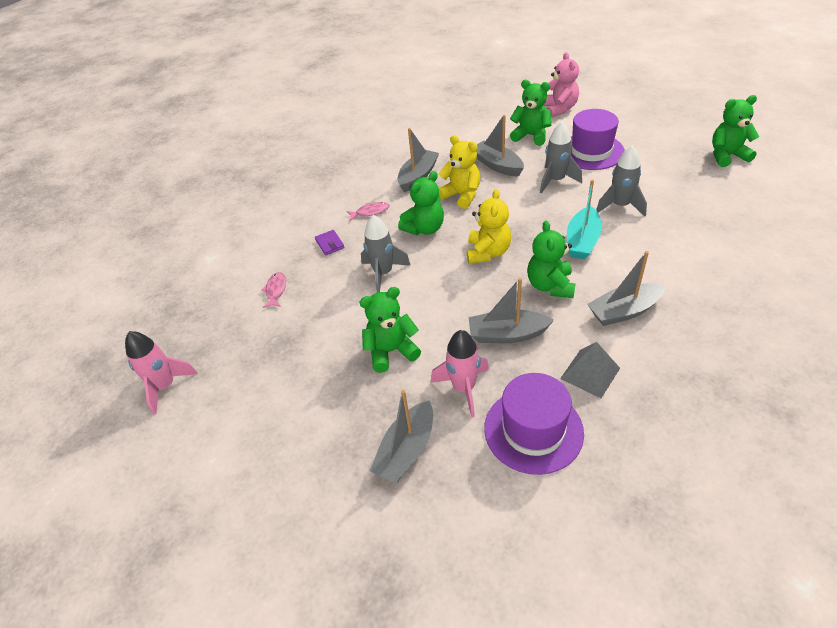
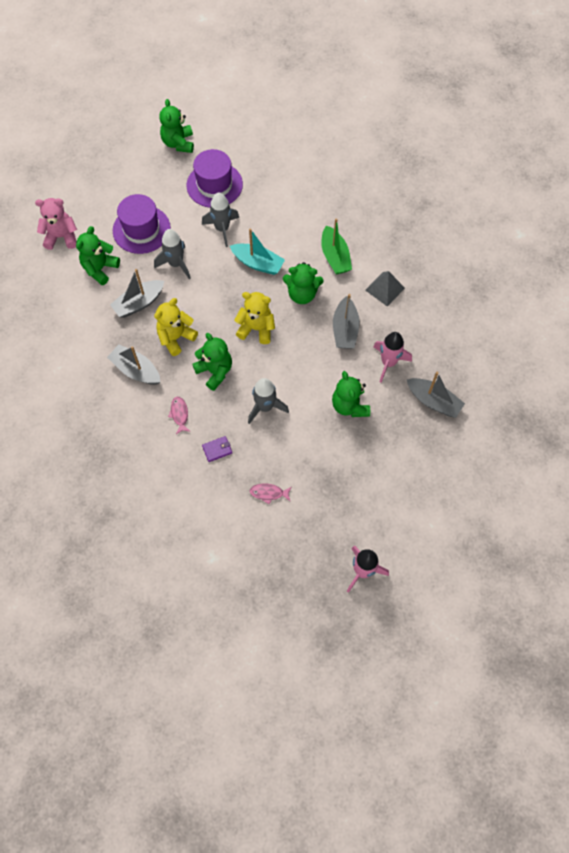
camera: 90 degrees left, 20 degrees up
purple hat [484,373,584,475] -> purple hat moved to [186,149,243,208]
grey boat [588,251,666,326] -> green boat [321,218,352,275]

